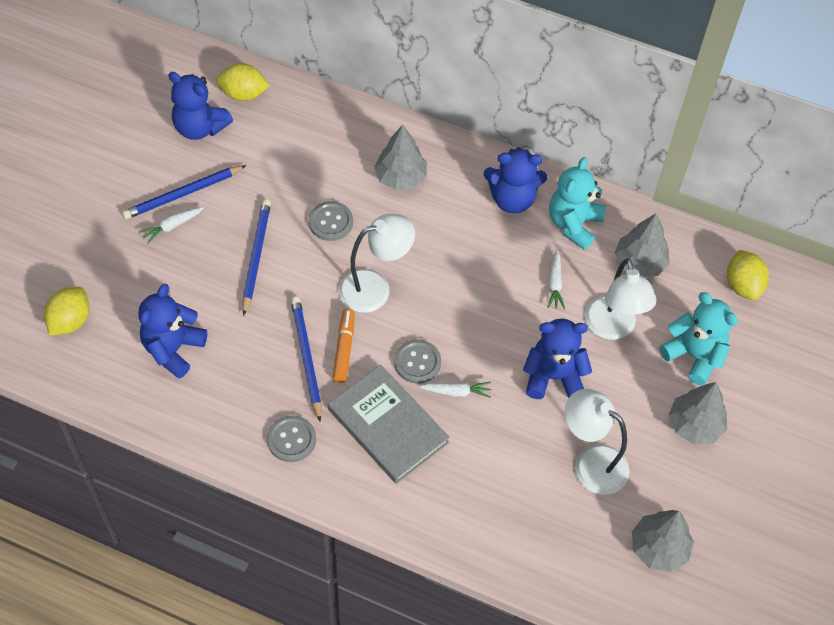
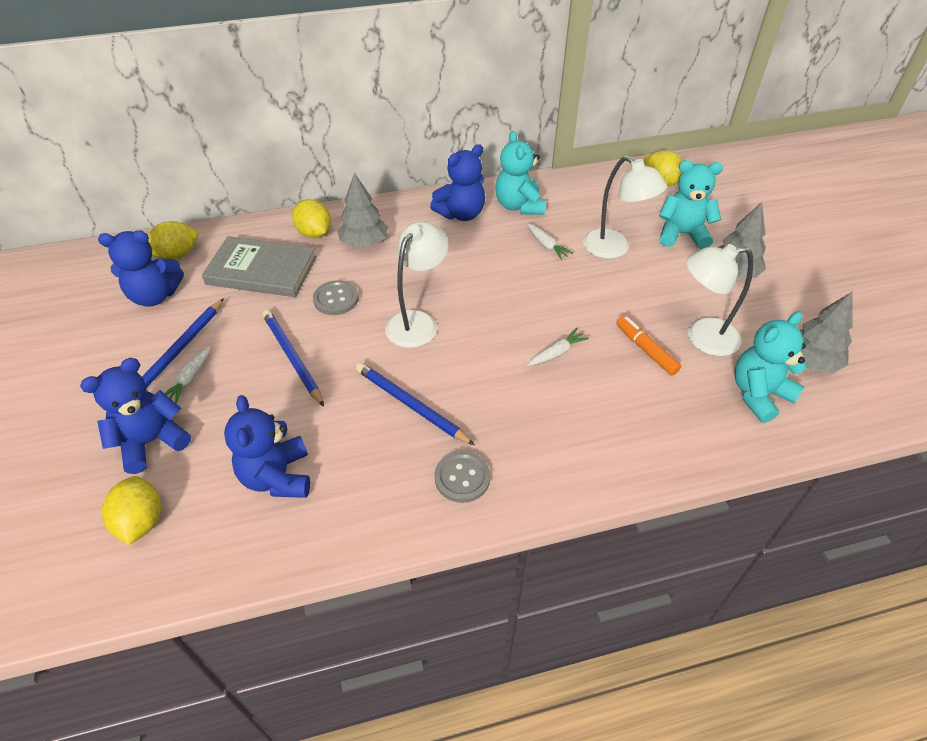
camera: 35 degrees left, 10 degrees down
grey book [328,365,450,484] -> grey book moved to [202,236,317,297]
orange marker [333,308,355,383] -> orange marker moved to [616,316,681,375]
grey button [394,339,441,384] -> none
blue teddy bear [523,319,592,399] -> blue teddy bear moved to [80,358,191,474]
grey tree [615,213,670,277] -> none
none -> yellow lemon [292,199,331,238]
none -> turquoise teddy bear [734,311,806,423]

